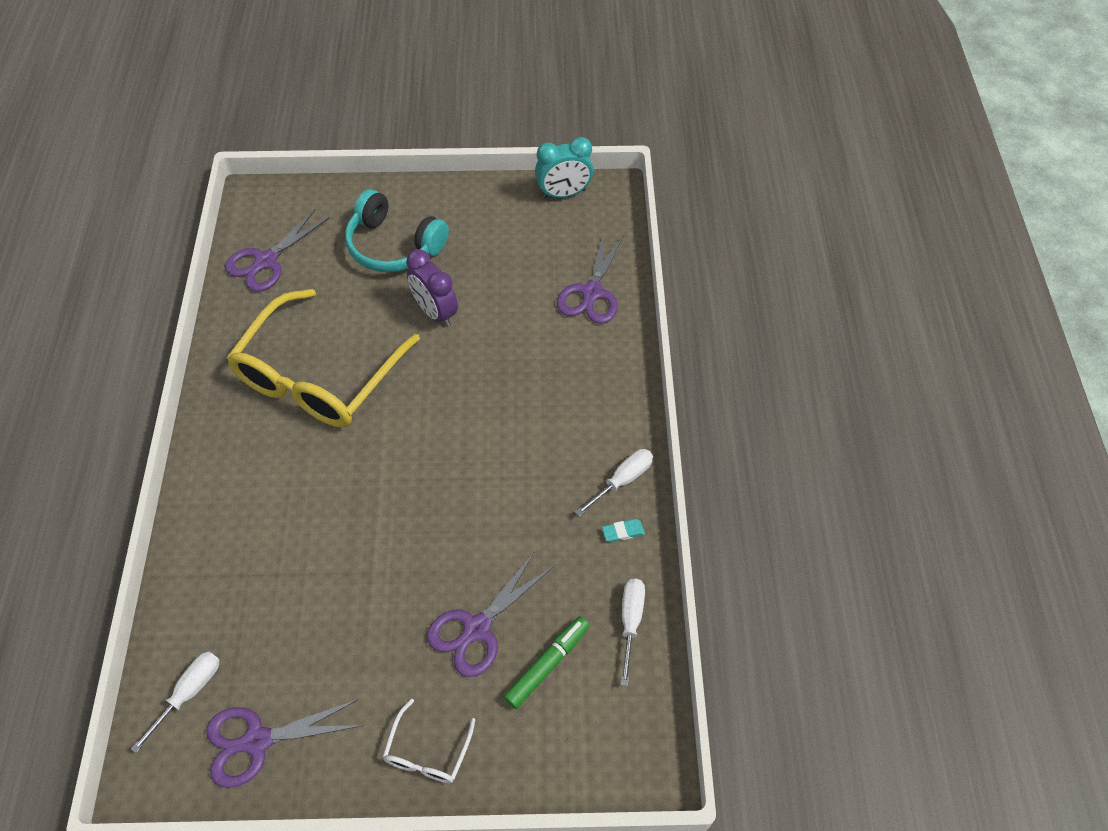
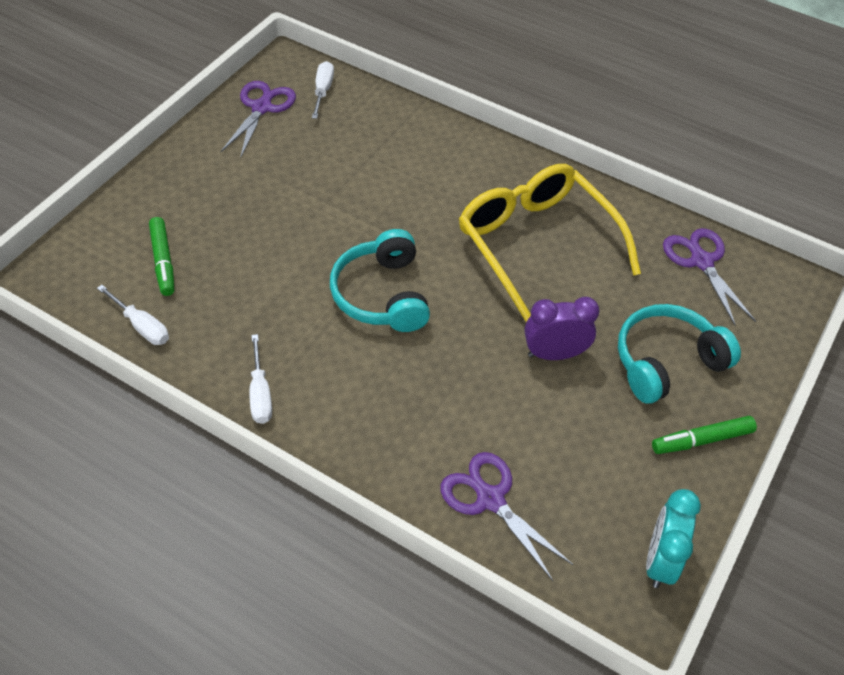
camera: 120 degrees right, 5 degrees down
white screwdriver [131,651,220,753] -> white screwdriver turned 150 degrees counterclockwise [312,61,334,119]
white glasses [382,699,475,783] -> none
purple scissors [427,552,553,677] -> none
turquoise eraser [602,519,645,542] -> none
none -> turquoise headphones [330,229,430,332]
none -> green marker [652,416,757,454]

